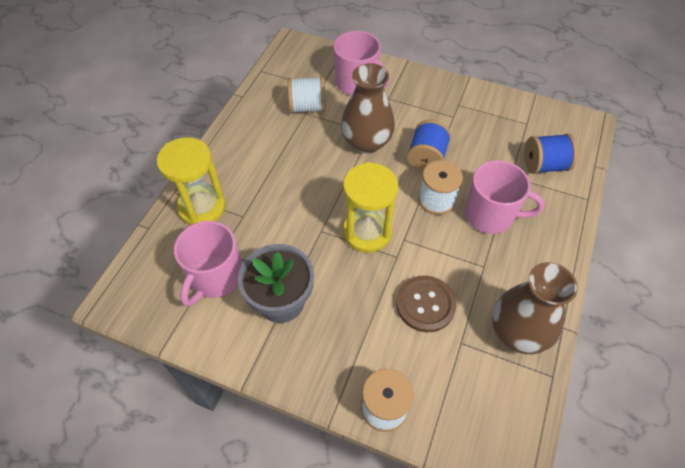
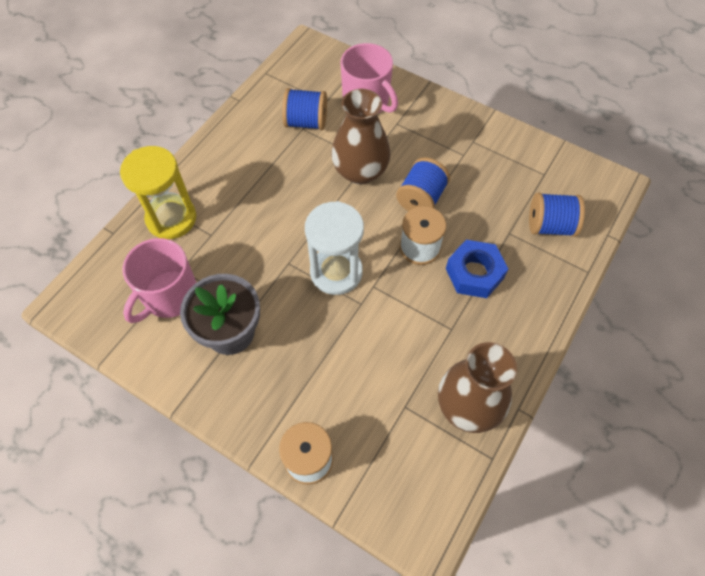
camera: 10 degrees right, 5 degrees up
white spool [287,76,326,113] -> blue spool [282,88,327,130]
yellow hourglass [343,162,398,253] -> white hourglass [305,201,364,295]
brown button [396,276,457,332] -> none
pink mug [465,160,545,234] -> blue nut [446,240,508,298]

